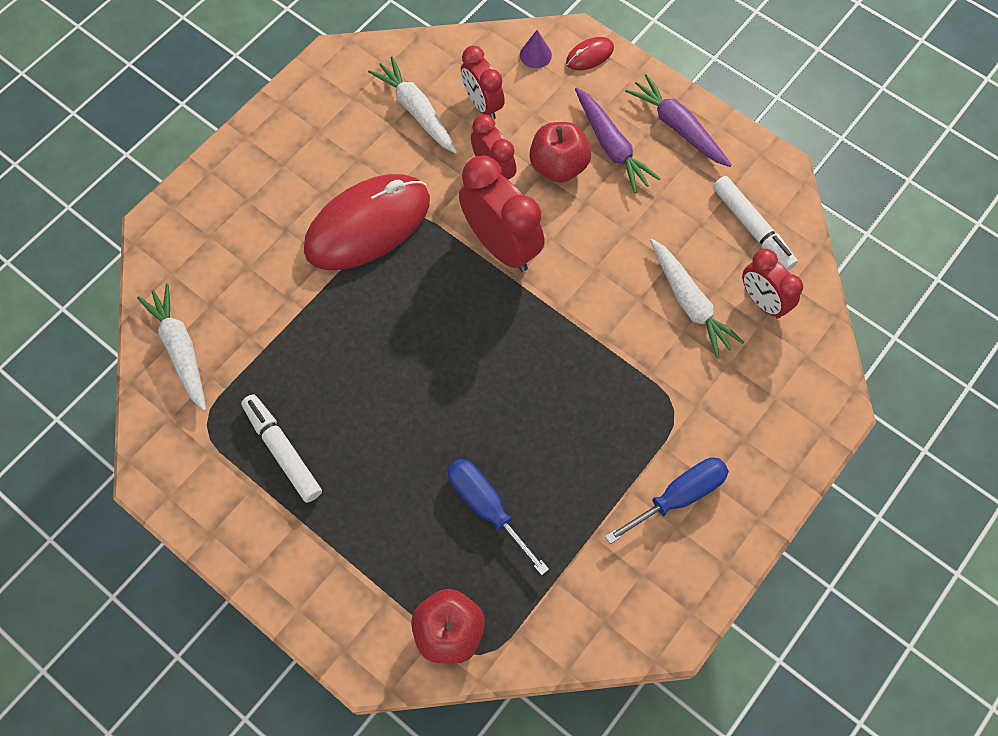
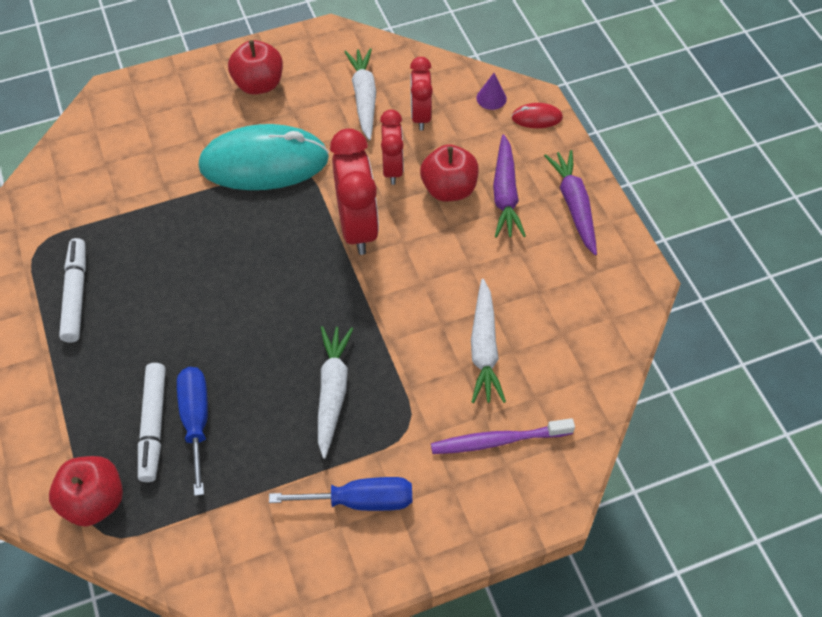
camera: 30 degrees right, 10 degrees down
white carrot [137,284,206,411] -> white carrot moved to [318,326,354,459]
red mouse [304,174,430,270] -> turquoise mouse [198,124,329,190]
white marker [713,176,798,270] -> white marker moved to [138,363,166,482]
red clock [742,249,803,319] -> none
none -> red apple [228,40,283,95]
none -> purple toothbrush [431,418,575,454]

